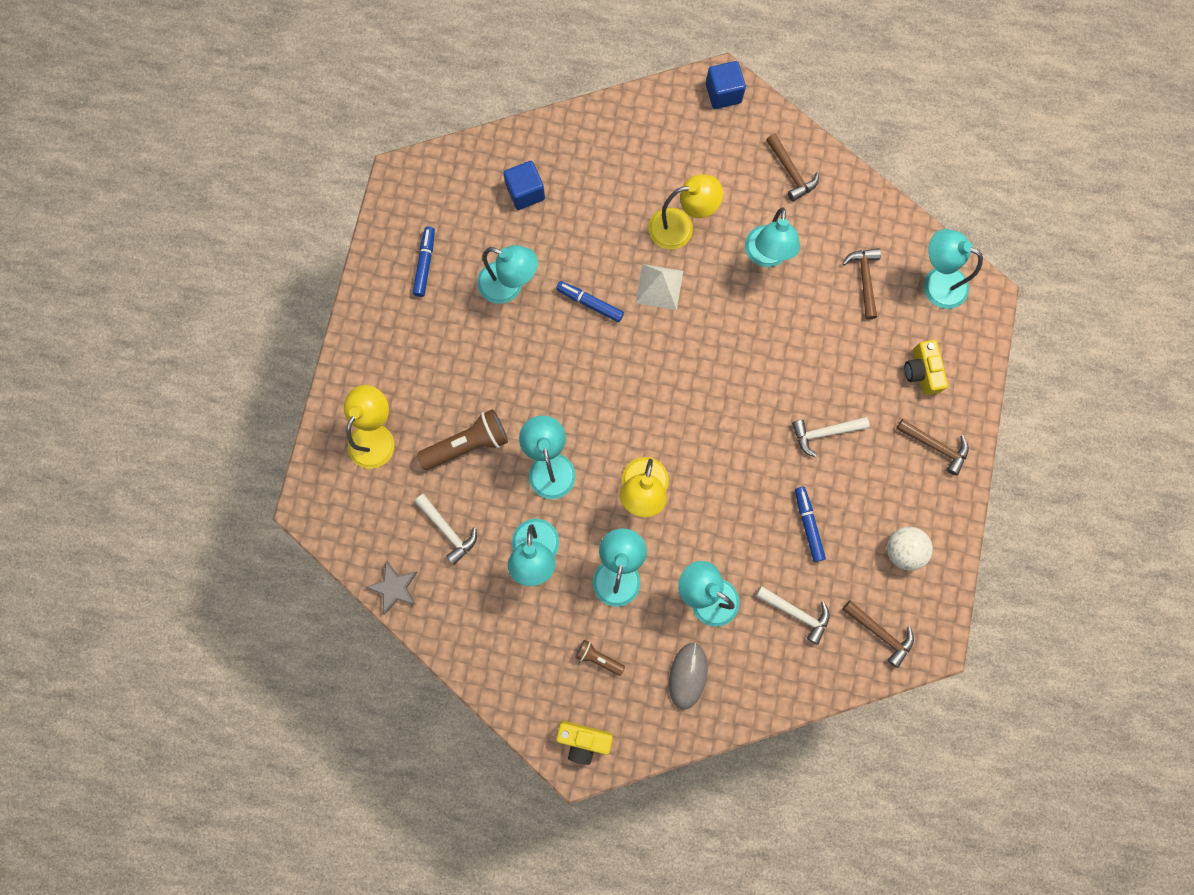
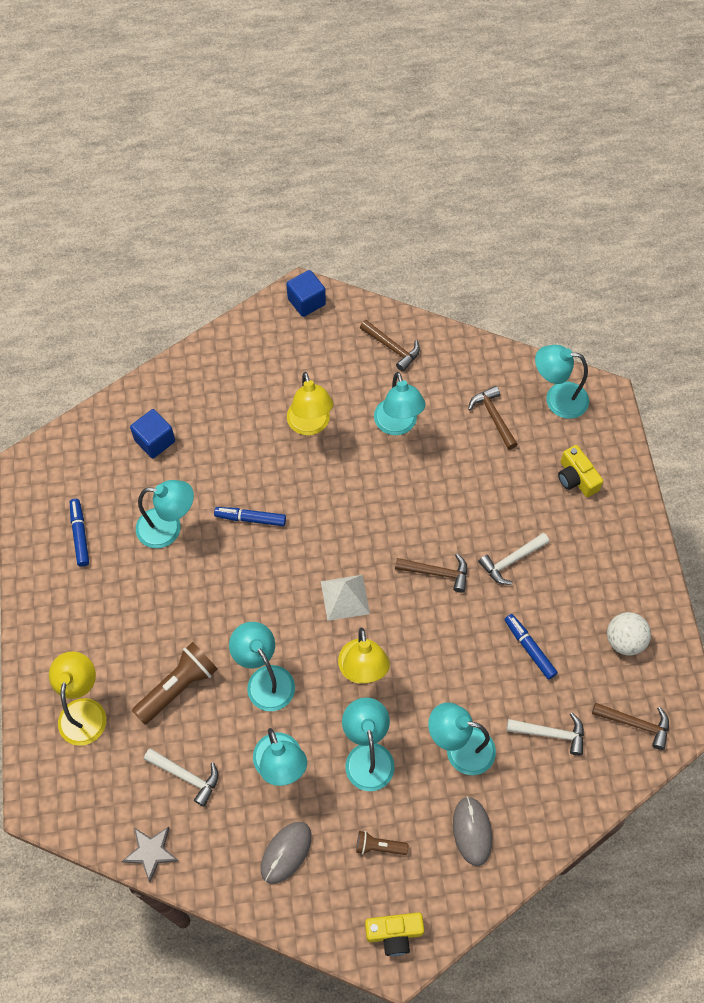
camera: 20 degrees left, 15 degrees down
white pyramid [635,264,683,310] -> white pyramid moved to [321,575,370,621]
yellow lamp [648,174,723,249] -> yellow lamp turned 105 degrees clockwise [287,372,333,435]
brown hammer [896,419,969,476] -> brown hammer moved to [395,553,468,593]
none -> grey mouse [261,822,312,884]

